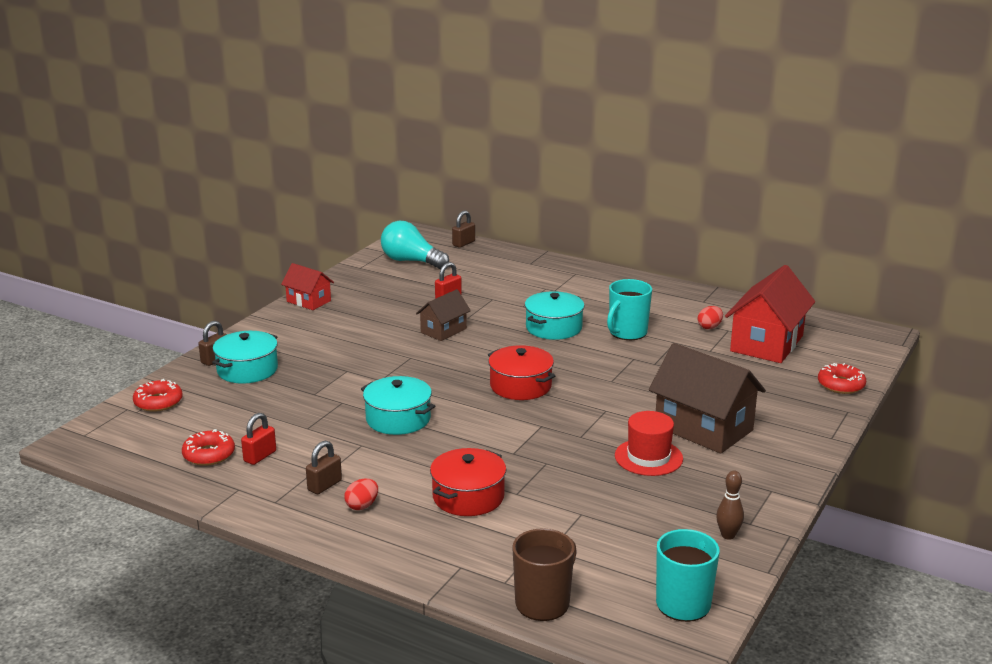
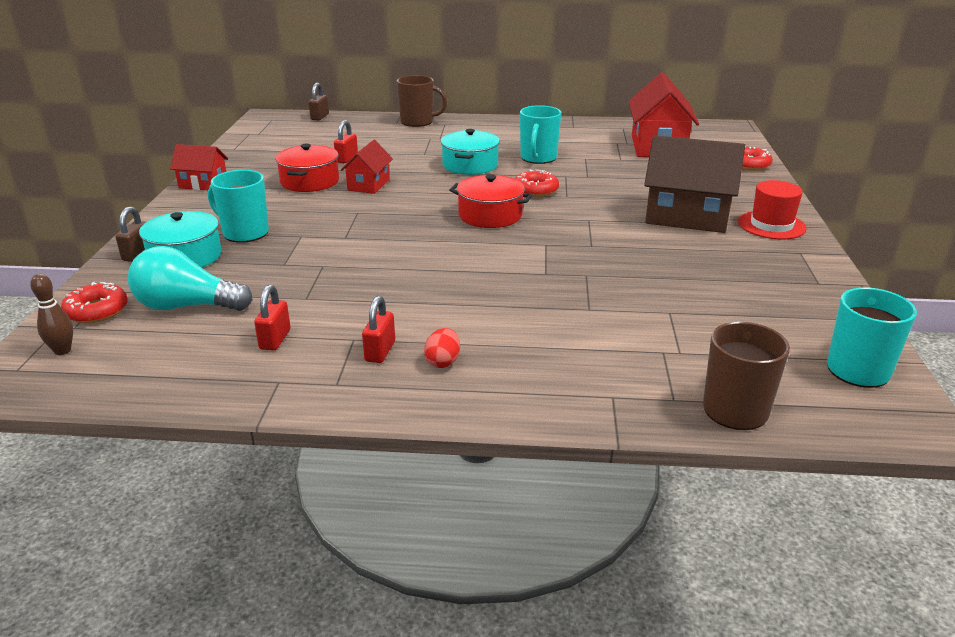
camera: 25 degrees left, 5 degrees up
red donut [182,429,235,466] -> red donut moved to [515,170,559,197]
brown padlock [306,441,342,494] -> red padlock [362,296,395,363]
turquoise pot [361,376,435,435] -> none
turquoise light bulb [381,221,449,269] -> turquoise light bulb moved to [128,246,252,311]
brown house [416,289,471,341] -> red house [341,140,393,194]
red pot [430,448,506,516] -> red pot moved to [275,144,339,192]
red hat [615,411,683,476] -> red hat moved to [738,180,807,239]
red egg [697,306,723,329] -> none
brown bowling pin [716,470,744,540] -> brown bowling pin moved to [30,274,73,355]
none -> turquoise mug [208,170,269,243]
none -> brown mug [397,75,447,127]

